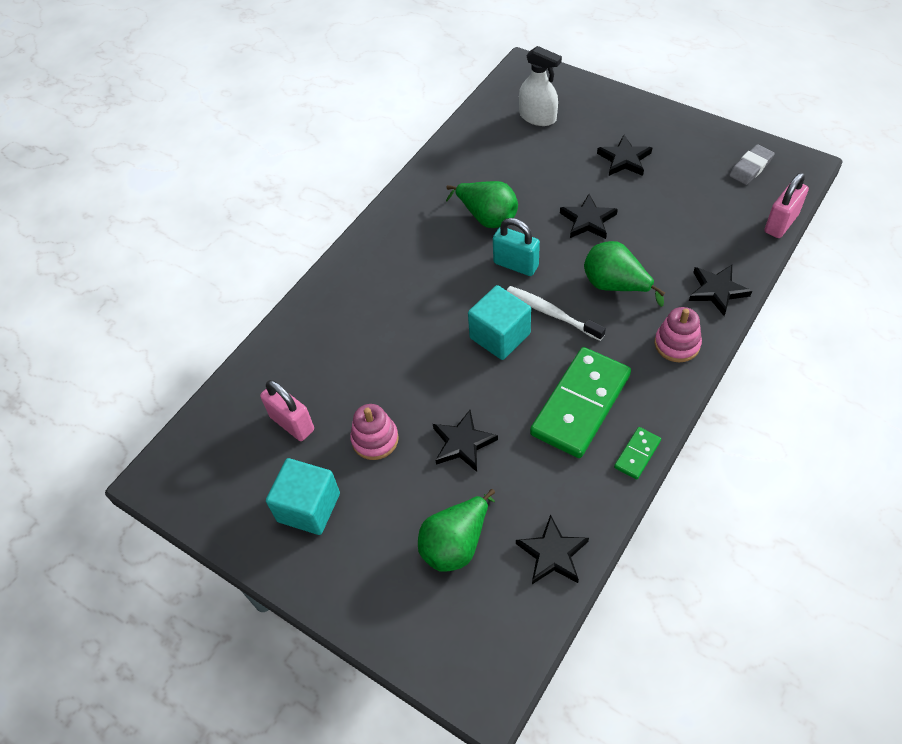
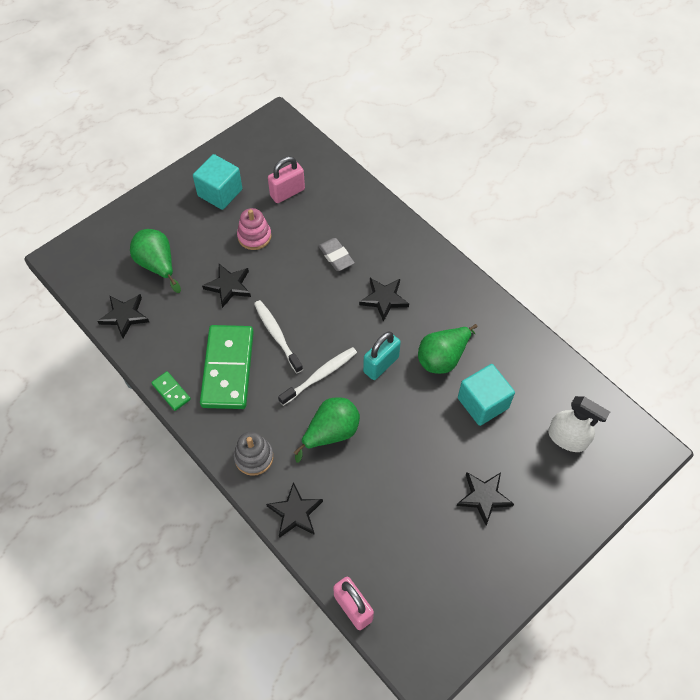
camera: 100 degrees right, 5 degrees up
turquoise cube [468,285,531,360] -> turquoise cube moved to [458,364,515,426]
white spray bottle [519,46,562,126] -> white spray bottle turned 105 degrees counterclockwise [548,396,610,452]
green domino [530,347,631,458] -> green domino turned 45 degrees clockwise [200,325,254,409]
black star [560,194,618,239] -> black star moved to [359,278,409,322]
pink stacking toy [654,307,702,362] -> grey stacking toy [234,432,273,476]
grey eraser [729,144,775,185] -> grey eraser moved to [319,238,355,271]
none -> white toothbrush [254,300,303,373]

